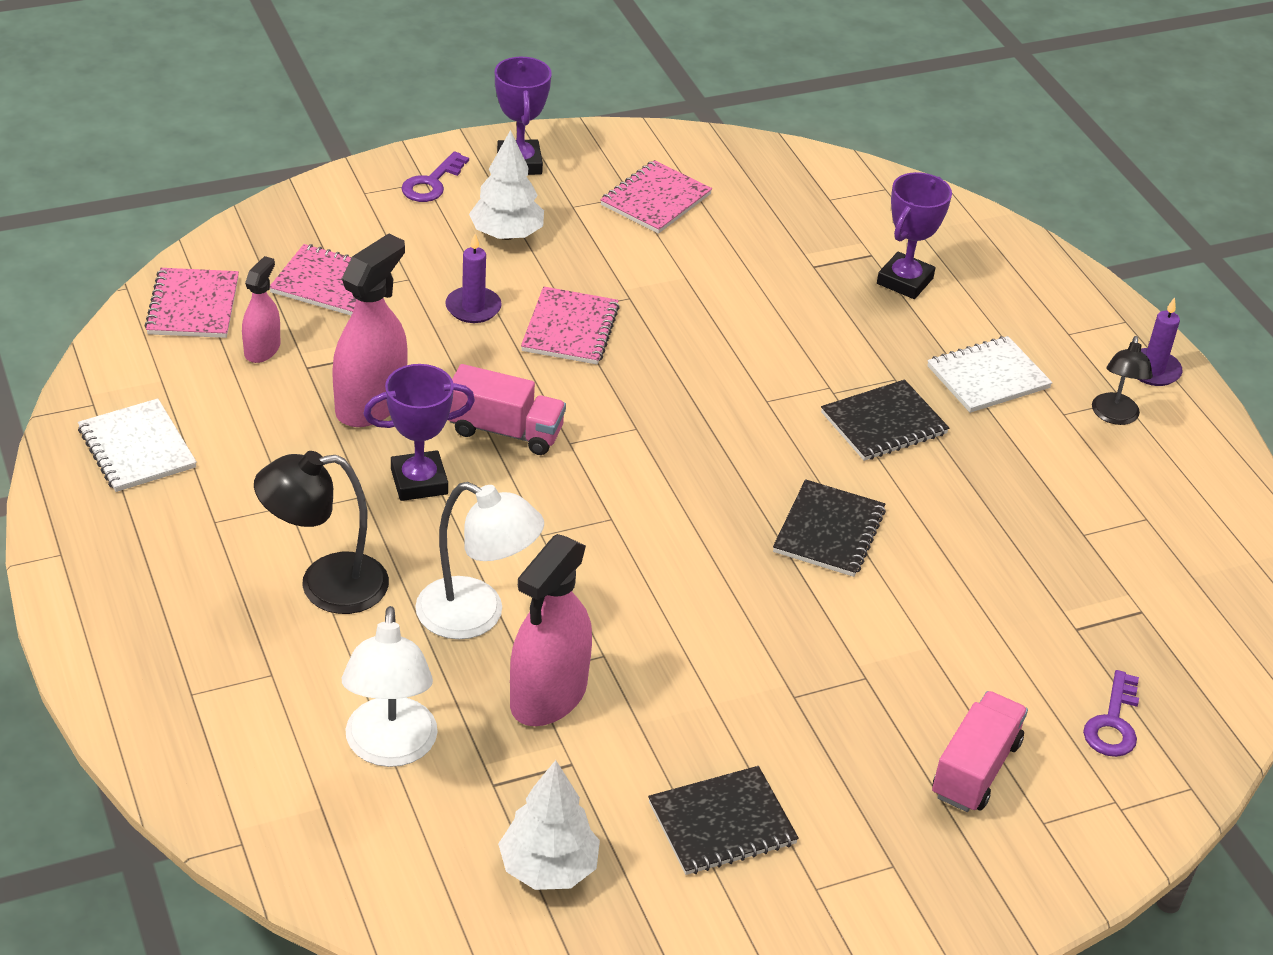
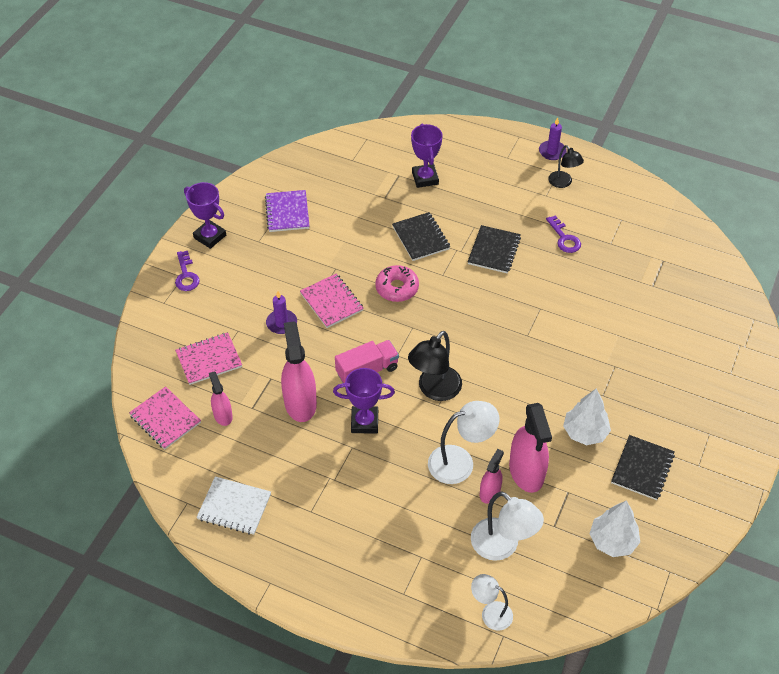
camera: 40 degrees left, 10 degrees up
black lamp [254,451,389,614] -> black lamp moved to [408,331,462,401]
purple trophy [363,364,475,501] -> purple trophy turned 60 degrees clockwise [333,368,395,434]
white tree [469,130,544,240] -> white tree moved to [563,389,611,445]
pink notebook [600,160,712,234] -> purple notebook [265,190,310,232]
black notebook [773,479,886,577] -> black notebook moved to [392,212,450,261]
white notebook [927,336,1053,413] -> none
pink truck [932,691,1028,812] -> none
purple key [1083,670,1139,757] -> purple key moved to [546,215,581,253]
none -> pink donut [375,265,419,302]
none -> white lamp [471,574,513,631]
none -> pink spray bottle [480,449,504,504]

